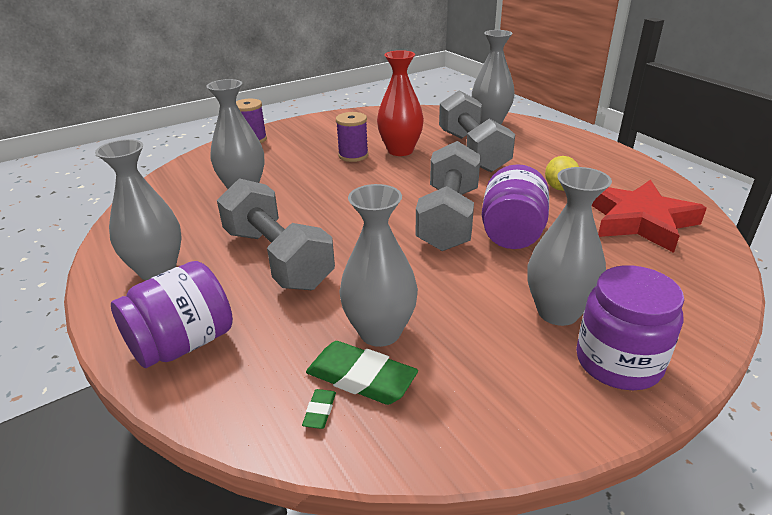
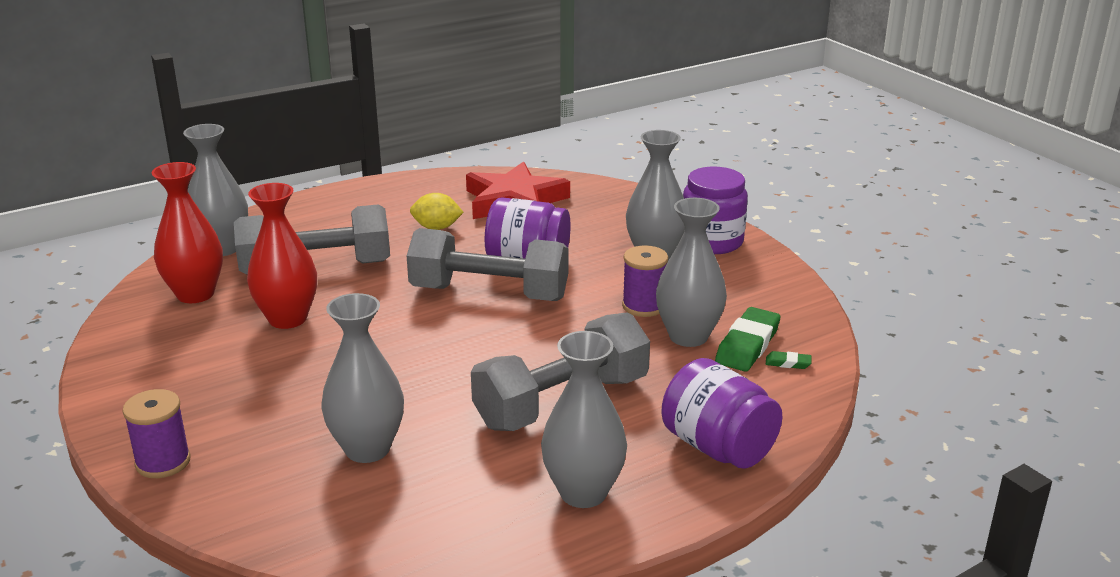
camera: 90 degrees left, 5 degrees down
purple spool [336,112,369,162] -> purple spool moved to [622,245,668,317]
none -> red vase [152,162,223,303]

